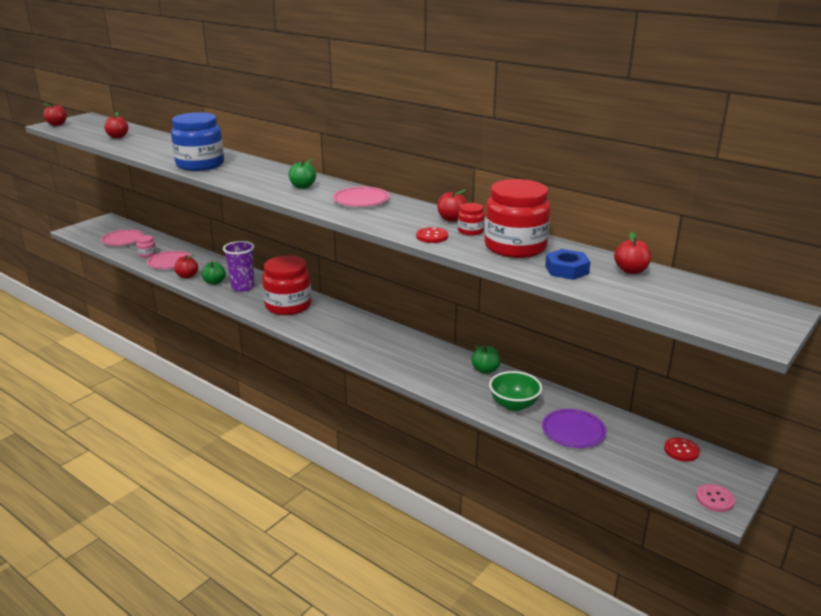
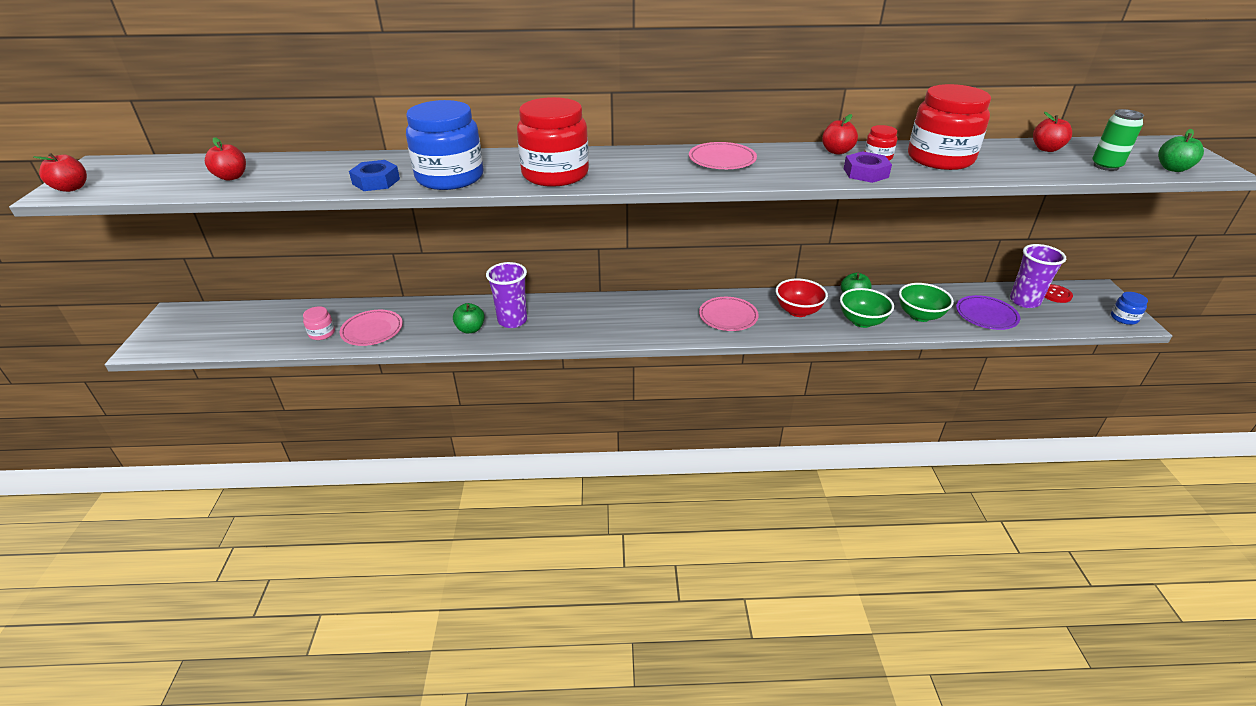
camera: 40 degrees left, 10 degrees up
pink plate [101,229,144,246] -> pink plate moved to [699,297,759,331]
red apple [174,255,198,279] -> none
red jar [262,256,312,315] -> red jar moved to [517,97,589,187]
green apple [289,159,316,189] -> green apple moved to [1158,129,1204,172]
red button [416,227,448,243] -> purple nut [844,151,892,183]
blue nut [545,249,590,280] -> blue nut moved to [349,160,400,191]
pink button [696,484,735,512] -> blue jar [1111,292,1148,325]
none -> red bowl [776,279,828,317]
none -> green bowl [840,288,894,328]
none -> purple cup [1010,244,1066,308]
none -> green can [1092,109,1144,171]

